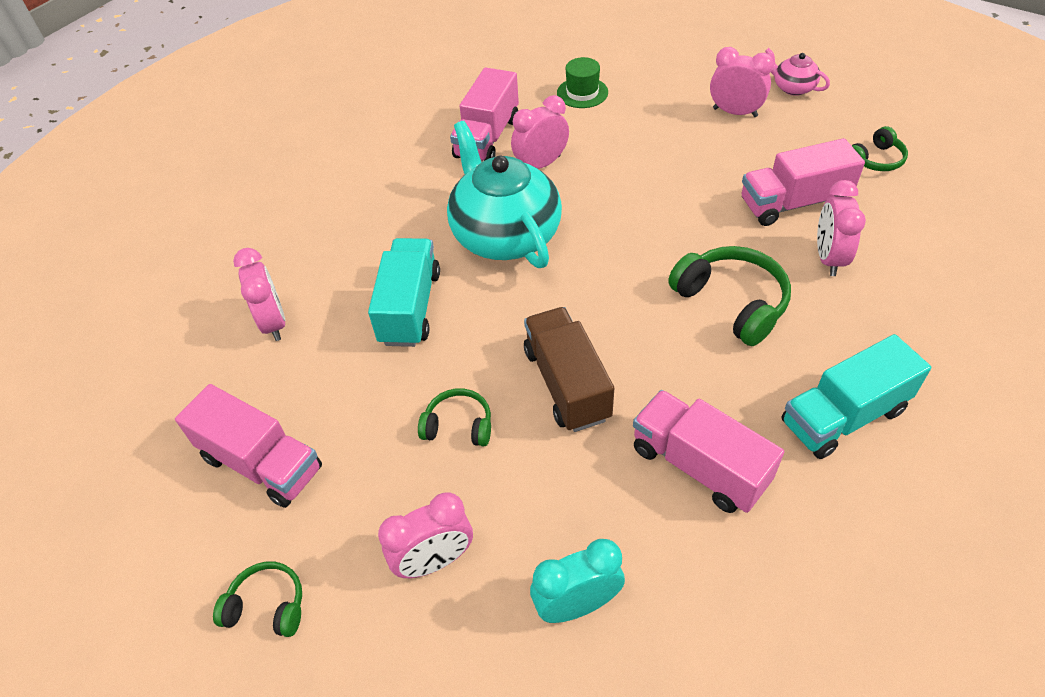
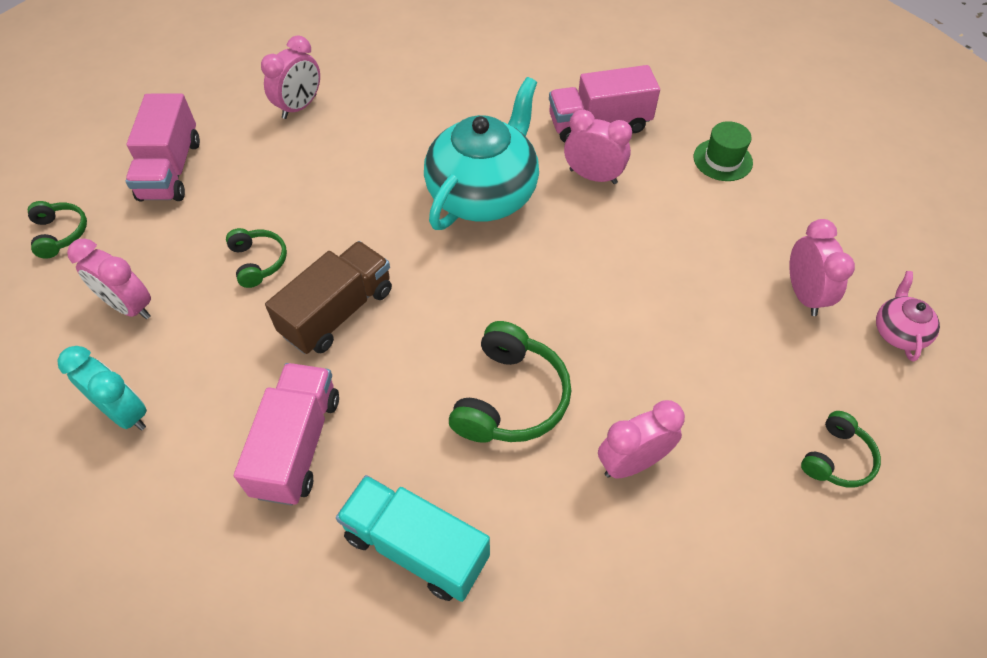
camera: 55 degrees right, 5 degrees up
turquoise truck [368,238,440,347] -> none
pink truck [742,138,865,226] -> none
green headphones [852,126,908,171] -> green headphones turned 75 degrees counterclockwise [801,411,881,487]

